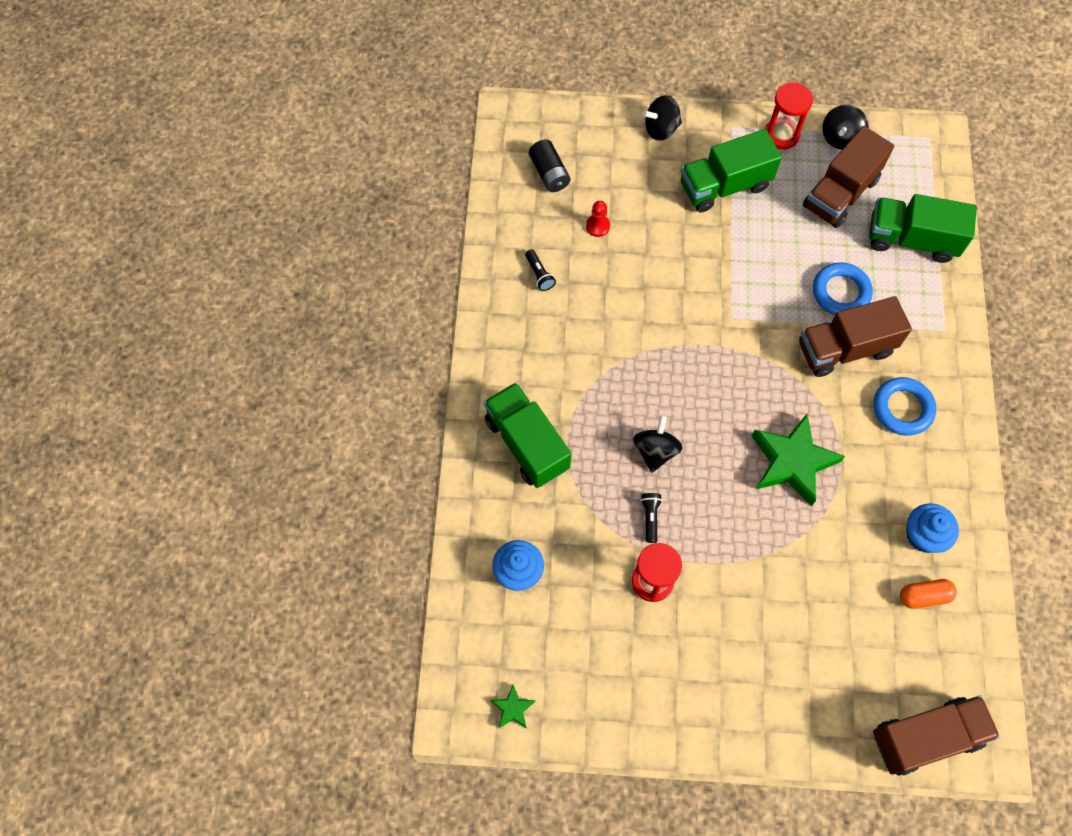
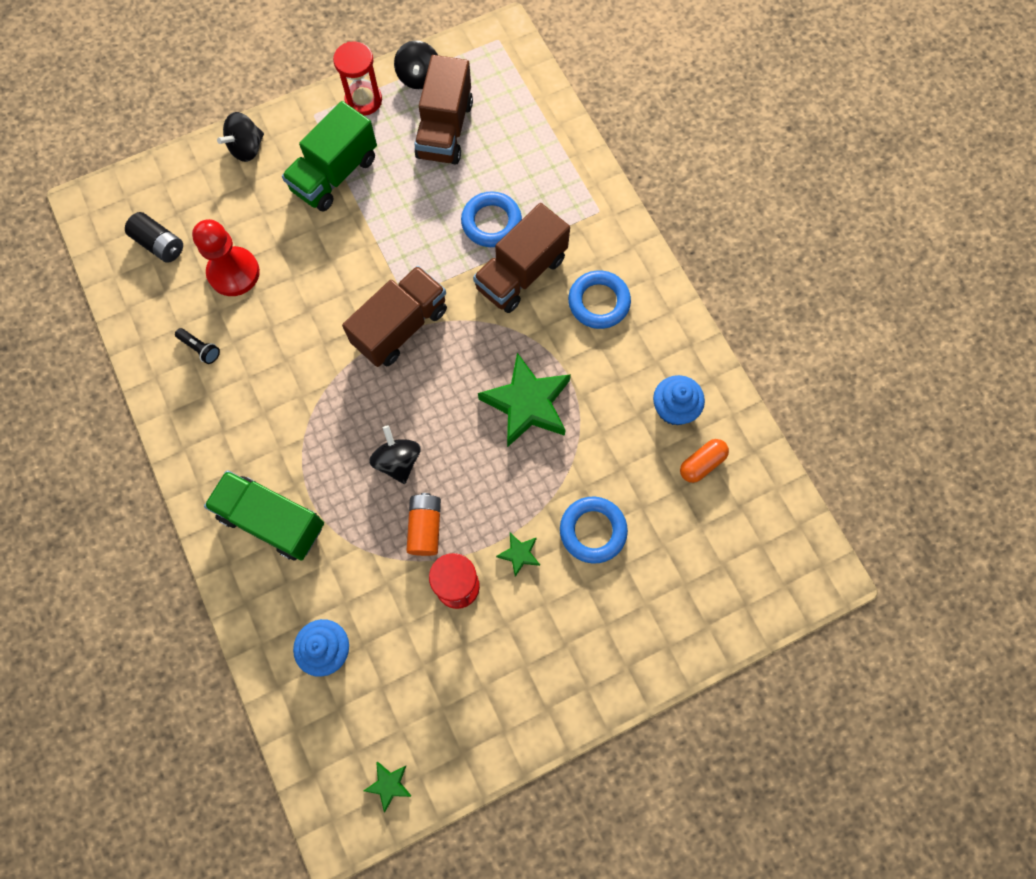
camera: 30 degrees left, 5 degrees up
red pawn [586,201,610,237] -> red pawn [192,219,260,296], size x2.00
black flashlight [641,493,662,543] -> orange battery [406,493,441,556]
green truck [869,194,977,263] -> none
brown truck [873,695,1000,776] -> brown truck moved to [342,266,447,367]
none -> green star [496,533,540,577]
none -> blue ring [560,496,628,564]

